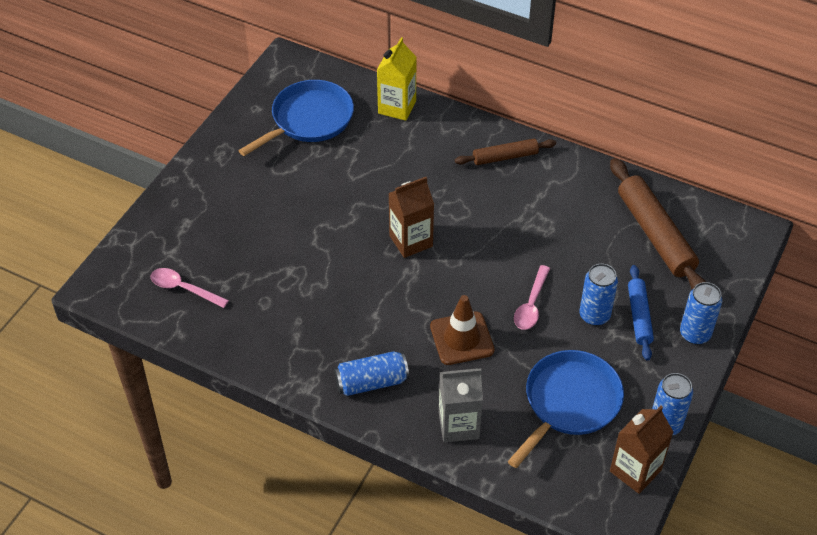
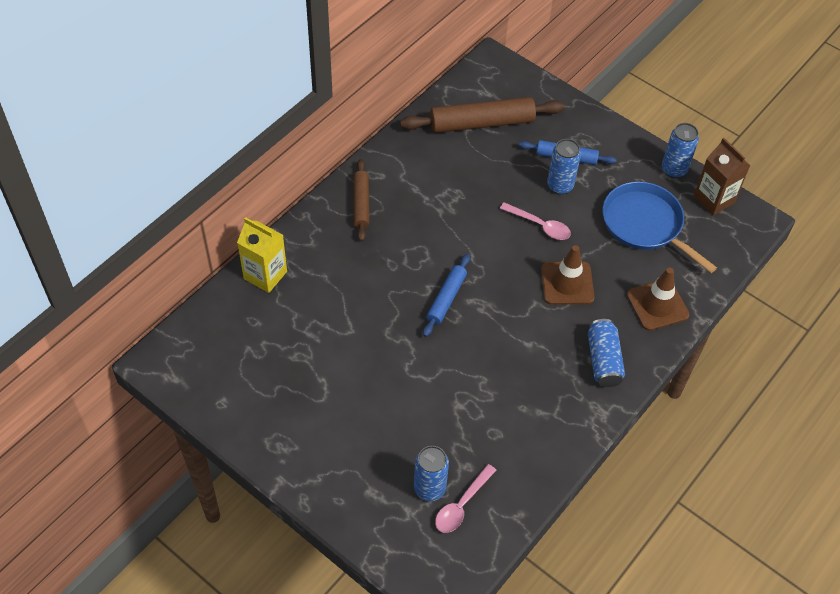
camera: 80 degrees left, 5 degrees up
blue pan [238,80,354,156] -> none
brown carton [388,177,434,258] -> blue rolling pin [423,254,470,337]
grey carton [439,369,483,442] -> brown traffic cone [627,267,690,331]
blue can [680,282,722,345] -> blue can moved to [414,446,449,501]

